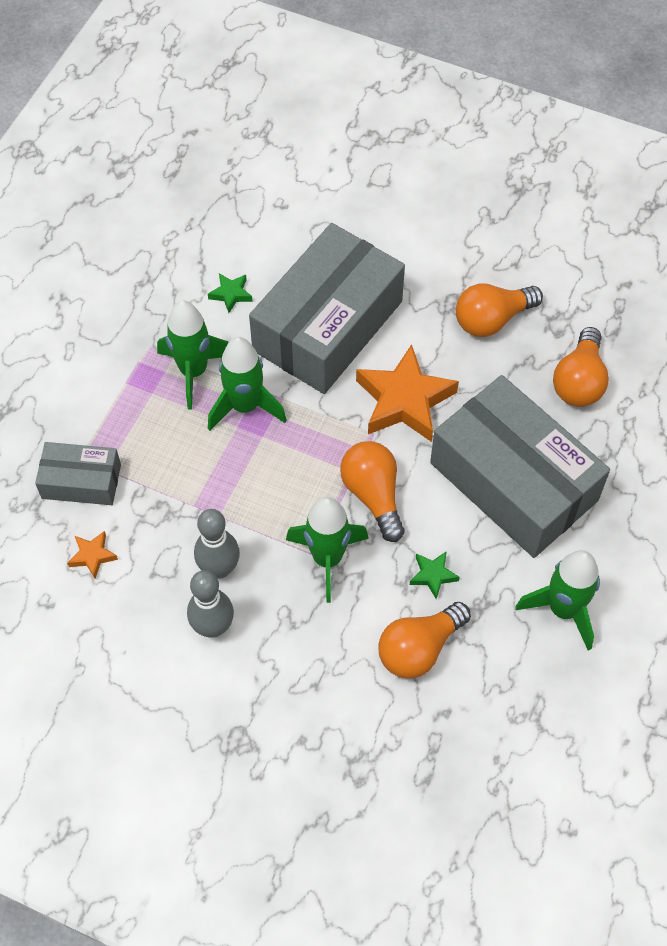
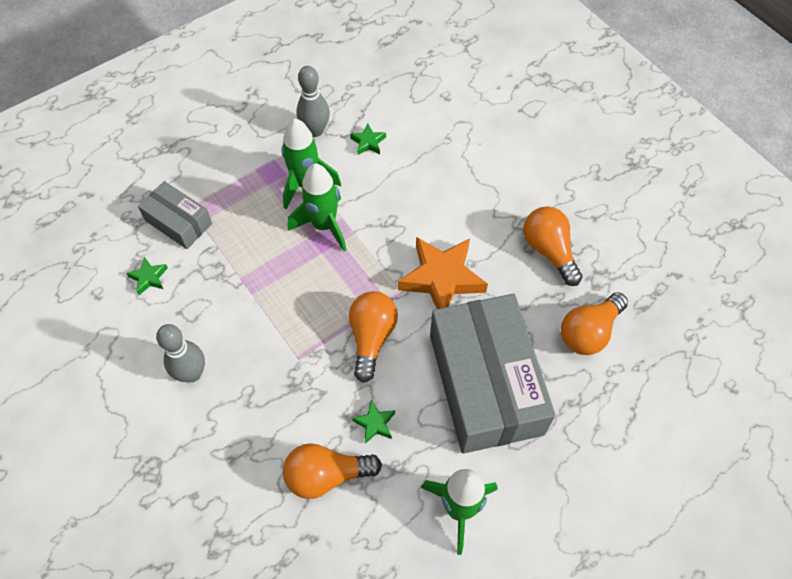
camera: 30 degrees right, 0 degrees up
orange star [67,531,118,579] -> green star [126,257,168,295]
grey bowling pin [194,509,240,579] -> grey bowling pin moved to [297,66,330,137]
grey box [249,223,405,394] -> none
green rocket [286,497,369,603] -> none
orange light bulb [456,283,543,337] -> orange light bulb turned 60 degrees clockwise [523,206,583,286]

